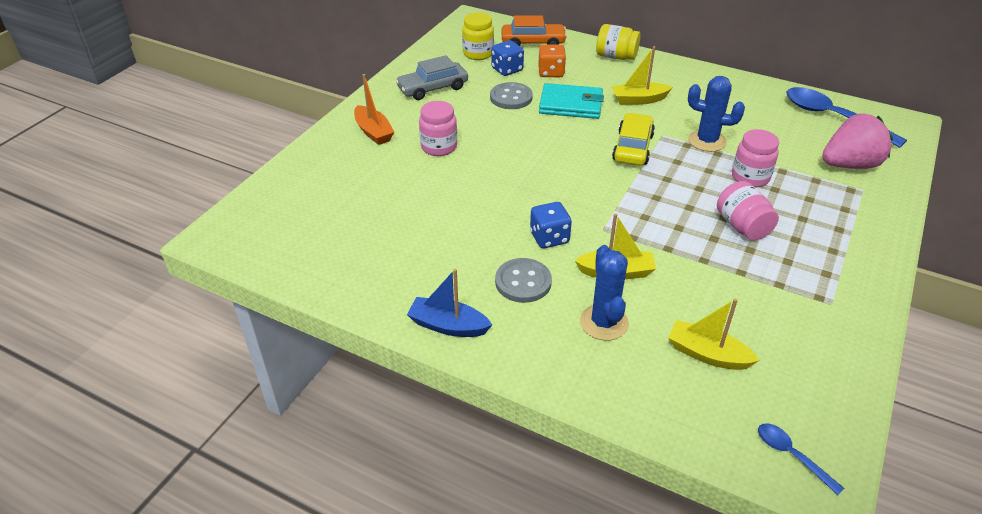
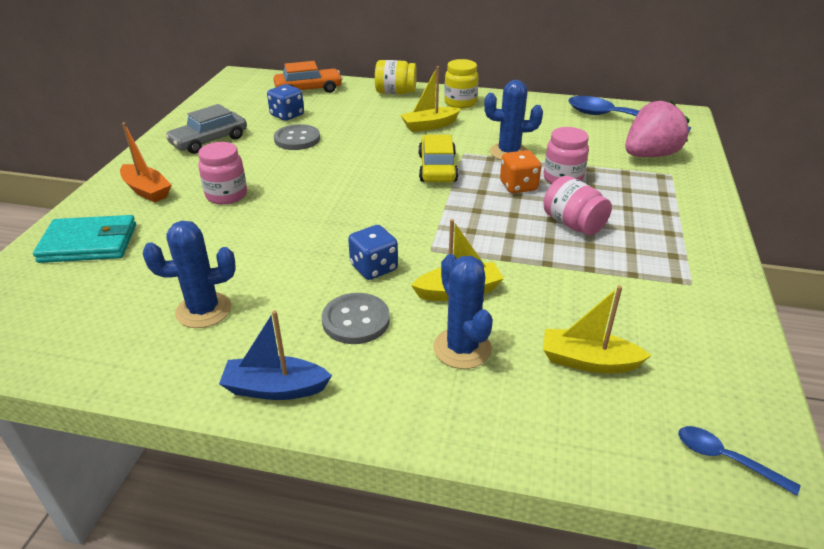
camera: 15 degrees left, 5 degrees down
yellow jar [462,13,494,60] -> yellow jar moved to [444,59,479,109]
orange dice [538,44,566,77] -> orange dice moved to [500,150,541,193]
turquoise wallet [539,83,604,119] -> turquoise wallet moved to [33,215,136,263]
none -> blue cactus [143,221,236,328]

